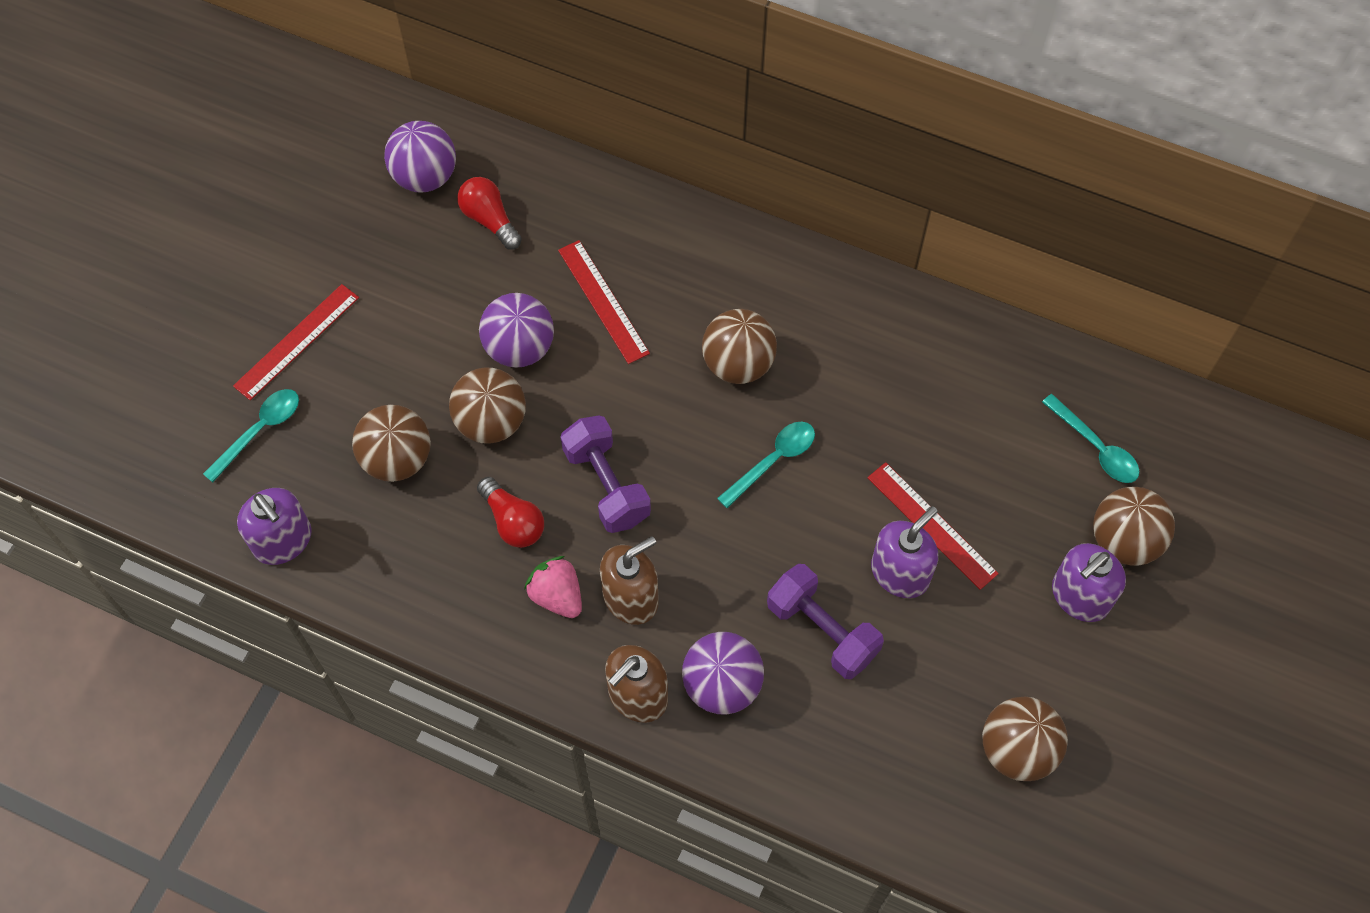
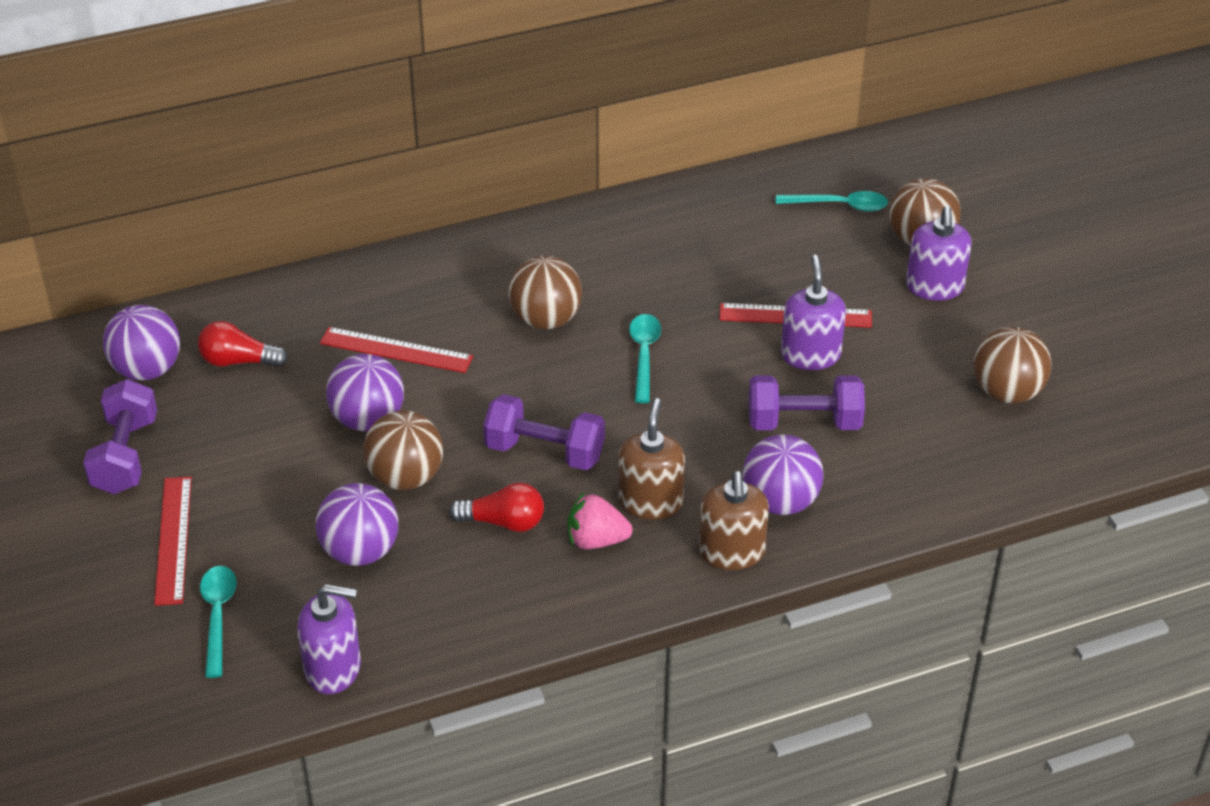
camera: 45 degrees left, 20 degrees down
brown ball [352,405,431,482] -> purple ball [316,483,398,566]
none -> purple dumbbell [83,379,157,494]

